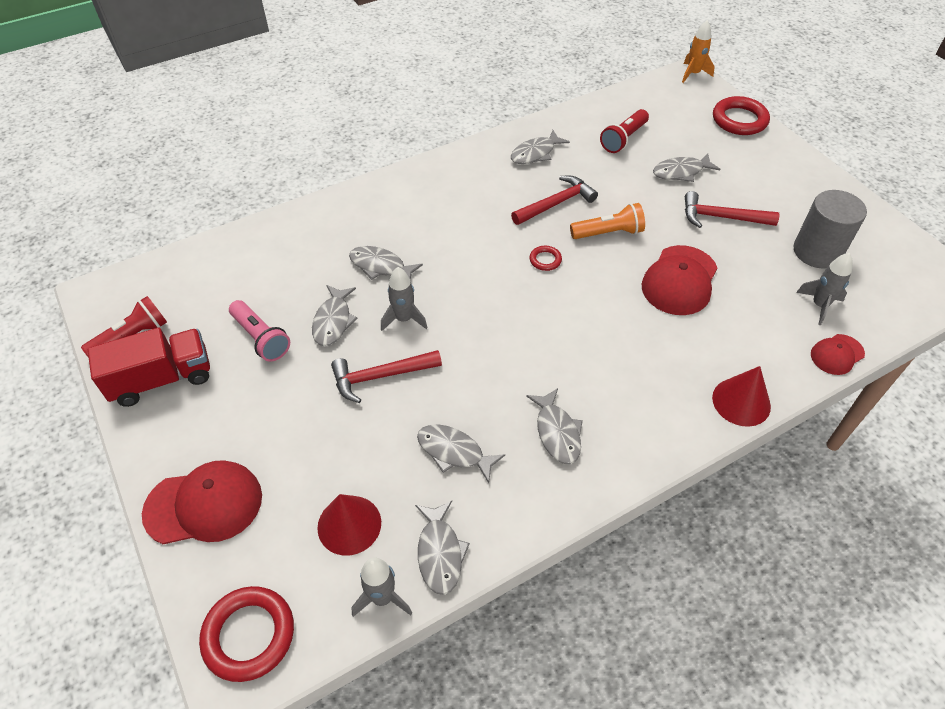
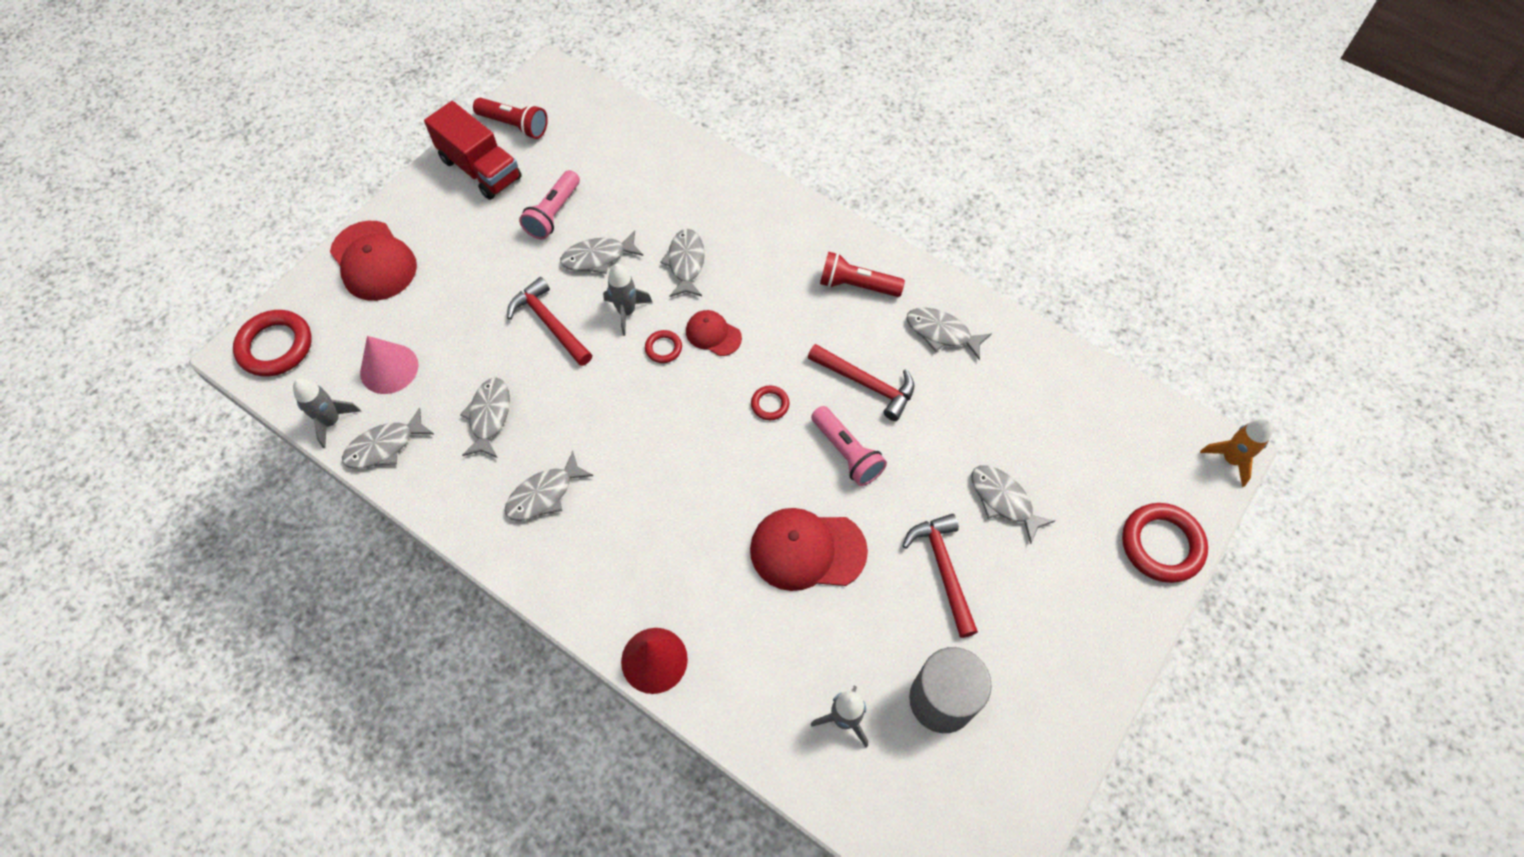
camera: 65 degrees right, 10 degrees up
red cone [317,494,381,556] -> pink cone [360,336,418,394]
orange flashlight [570,203,645,239] -> pink flashlight [811,406,887,486]
red flashlight [600,109,649,153] -> red flashlight moved to [820,252,905,297]
red cap [811,334,865,375] -> red cap moved to [686,310,742,356]
none -> red ring [645,330,682,363]

